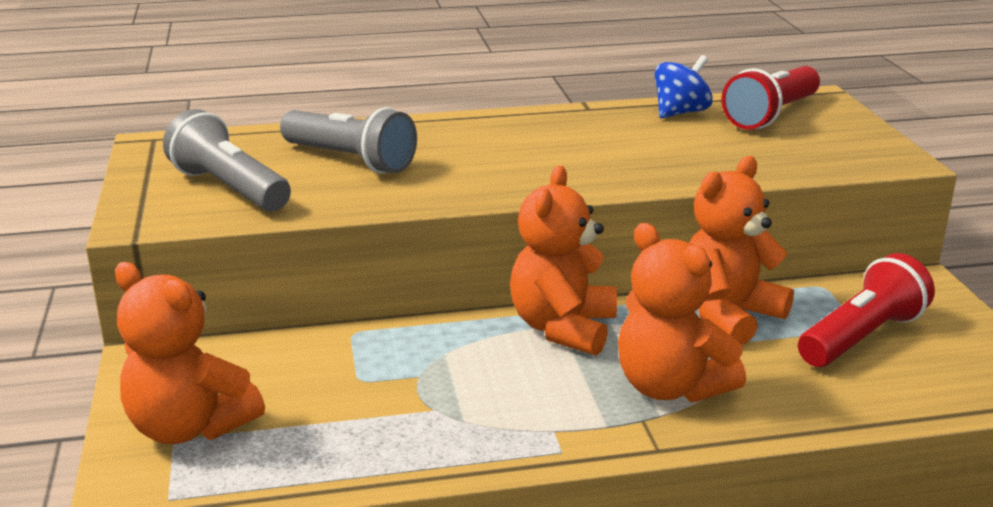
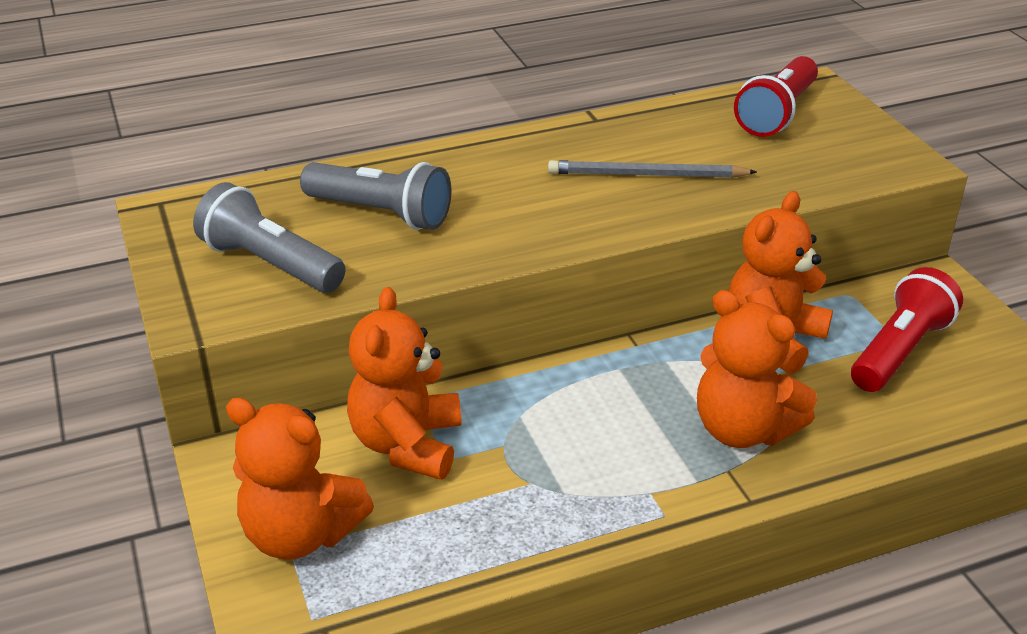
camera: 10 degrees left, 10 degrees up
orange teddy bear [510,166,617,356] -> orange teddy bear moved to [347,287,461,480]
blue spinning top [654,55,713,118] -> none
none -> grey pencil [548,160,757,178]

